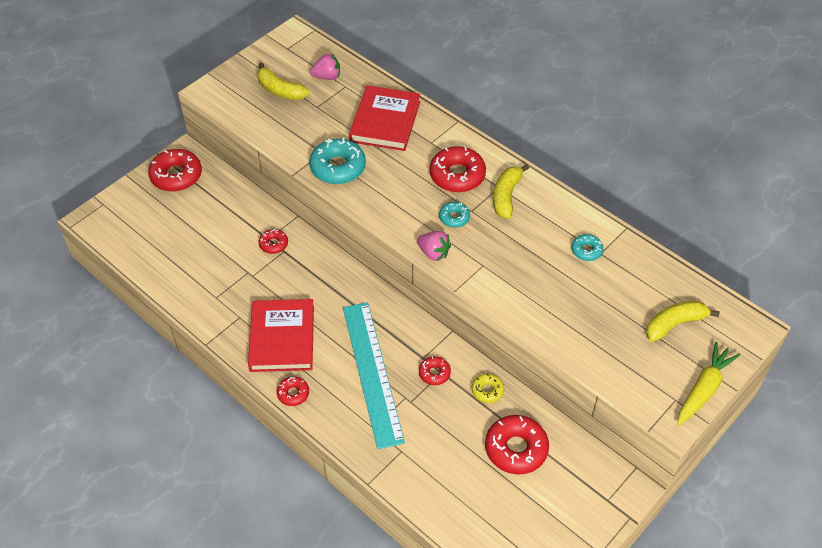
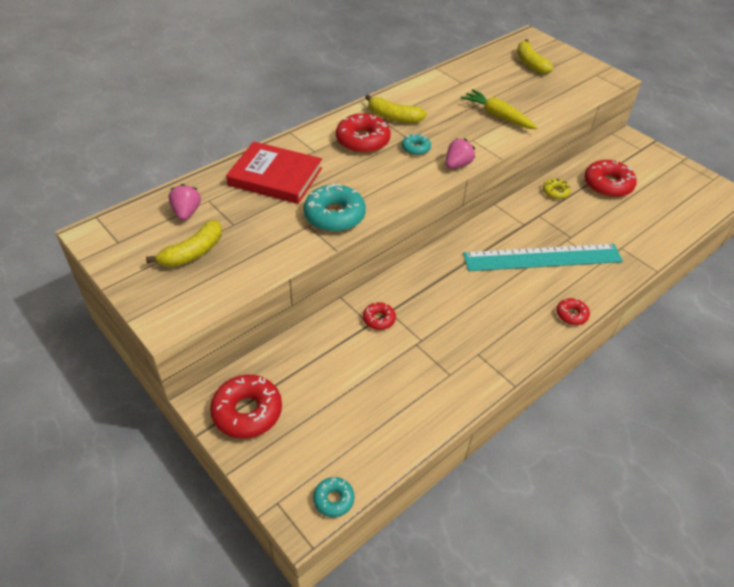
camera: 85 degrees left, 5 degrees down
red book [248,299,314,372] -> none
red donut [419,356,451,385] -> none
turquoise donut [571,234,604,261] -> turquoise donut moved to [313,477,354,517]
yellow carrot [677,342,740,426] -> yellow carrot moved to [461,89,538,129]

